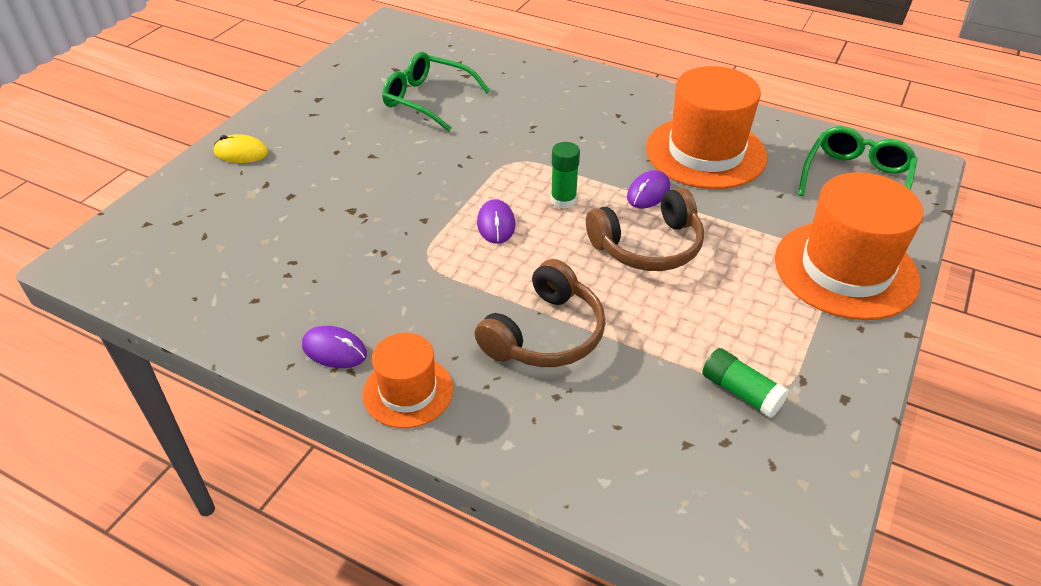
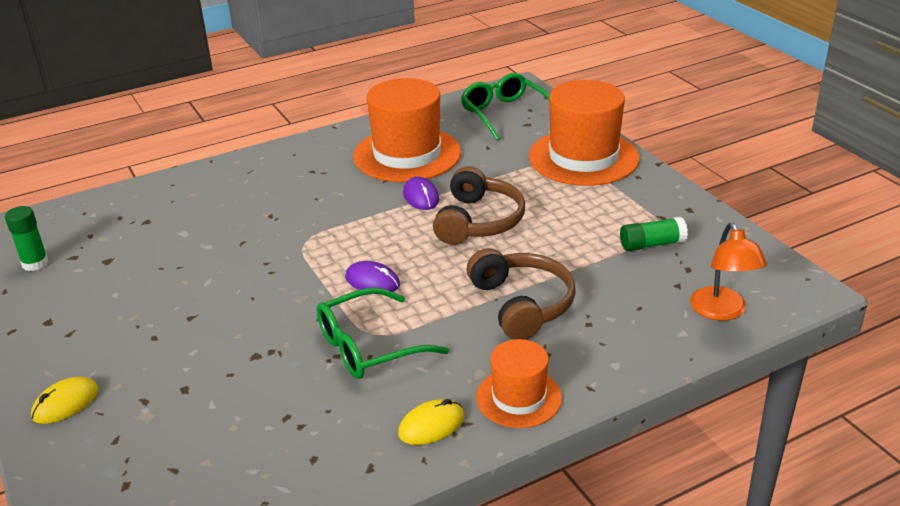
camera: 55 degrees left, 10 degrees down
purple mouse [302,326,367,368] -> yellow mouse [398,399,464,445]
green glasses [382,52,490,132] -> green glasses moved to [317,287,449,379]
green glue stick [551,142,580,209] -> green glue stick moved to [5,206,49,271]
none -> orange lamp [690,223,767,321]

